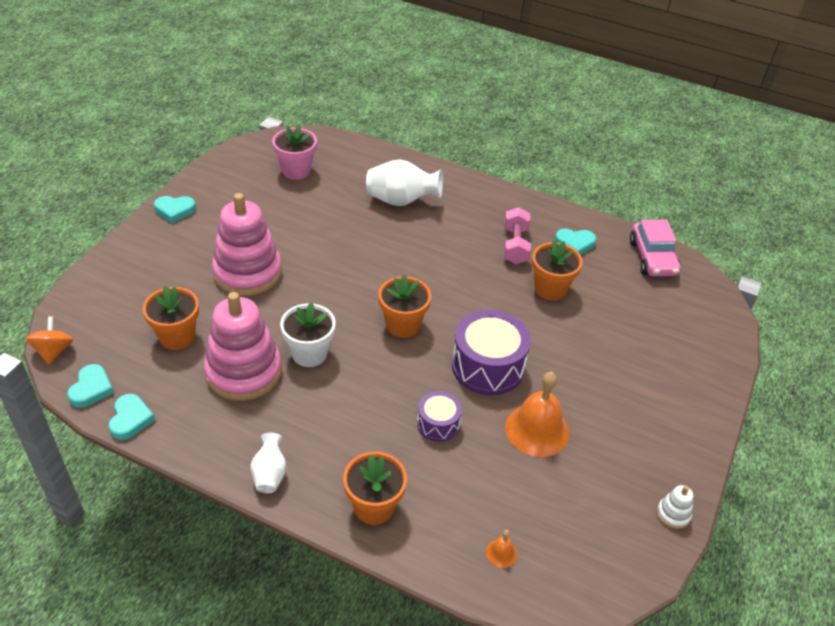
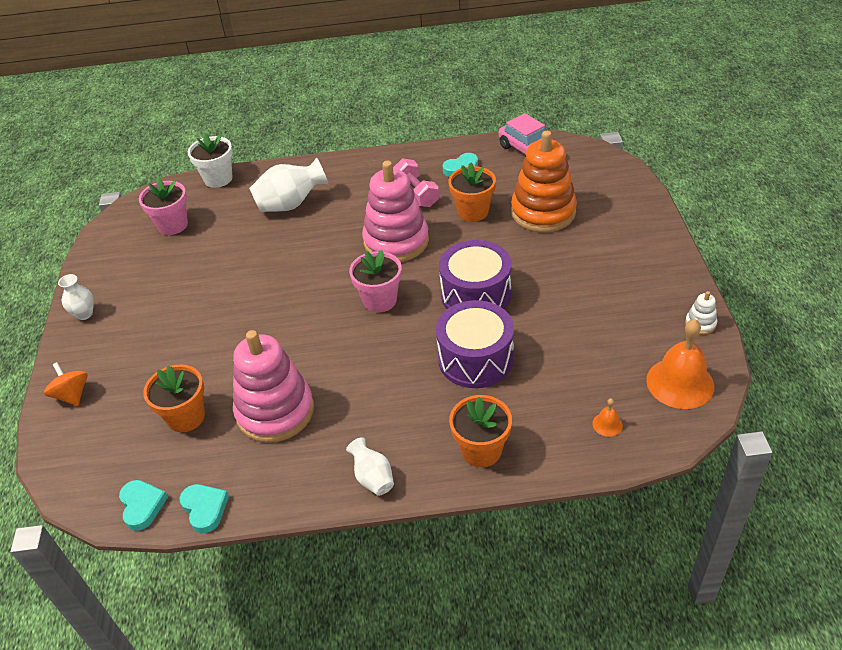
camera: 25 degrees left, 0 degrees up
orange spinning top [26,316,73,364] -> orange spinning top moved to [44,362,88,406]
turquoise heart [154,196,196,223] -> white vase [58,274,94,320]
pink stacking toy [212,193,282,296] -> pink stacking toy moved to [362,161,429,262]
white flower pot [280,302,336,367] -> white flower pot moved to [188,132,233,188]
orange flower pot [378,275,431,338] -> pink flower pot [349,250,402,313]
purple drum [417,391,462,442] -> purple drum [436,300,514,388], size x1.80
orange bell [505,372,569,457] -> orange bell moved to [646,319,714,409]
none -> orange stacking toy [511,131,577,232]

